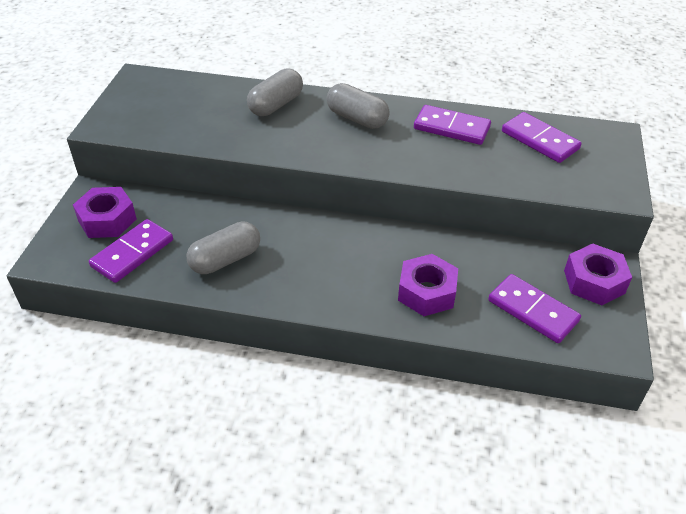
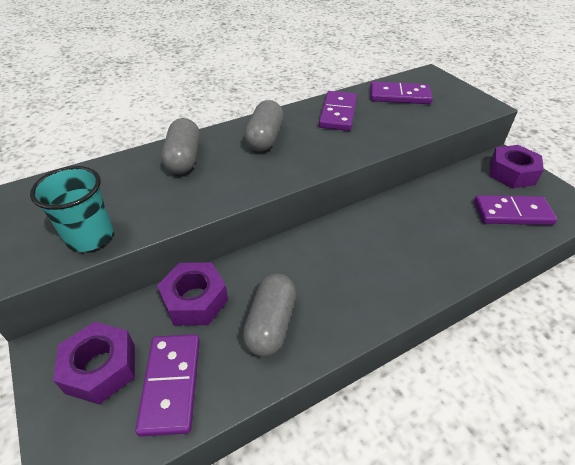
camera: 40 degrees left, 0 degrees up
grey capsule [327,83,390,129] -> grey capsule turned 75 degrees counterclockwise [244,100,284,151]
purple nut [398,254,458,316] -> purple nut moved to [157,263,228,325]
purple domino [414,105,491,145] -> purple domino turned 60 degrees counterclockwise [319,91,357,131]
none -> turquoise cup [30,166,113,252]

